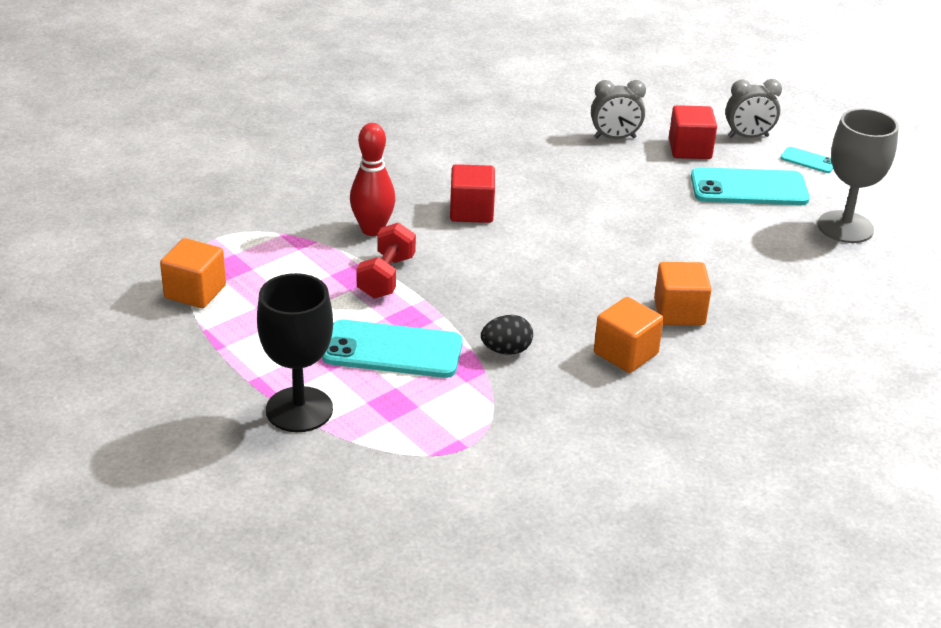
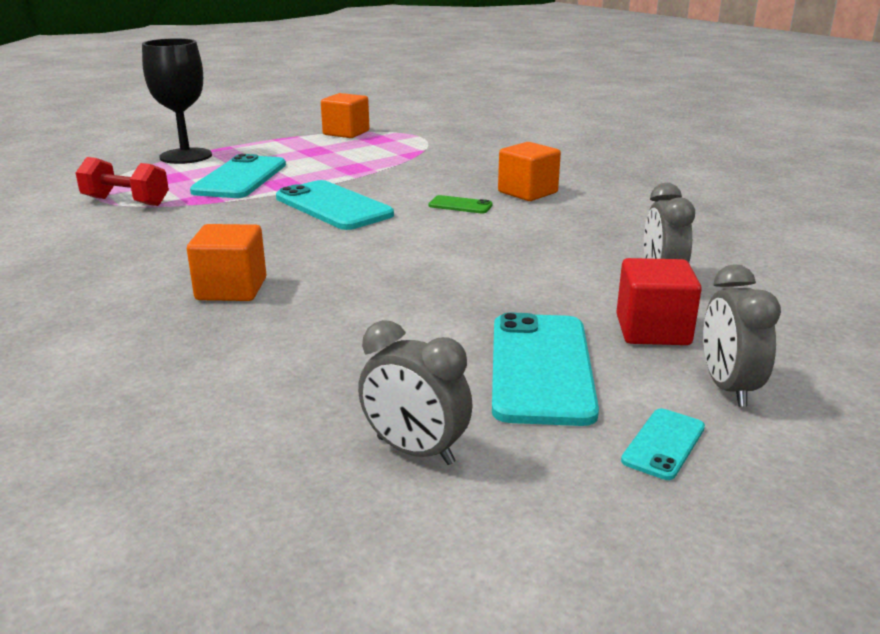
camera: 95 degrees right, 10 degrees down
red bowling pin [350,123,396,236] -> none
red dumbbell [356,222,416,299] -> red dumbbell moved to [76,157,169,206]
red cube [450,164,495,223] -> green phone [428,195,493,214]
black egg [481,315,533,355] -> none
orange cube [594,297,664,373] -> orange cube moved to [498,142,561,201]
grey goblet [818,109,899,243] -> grey clock [358,320,473,465]
none -> turquoise phone [276,180,394,230]

